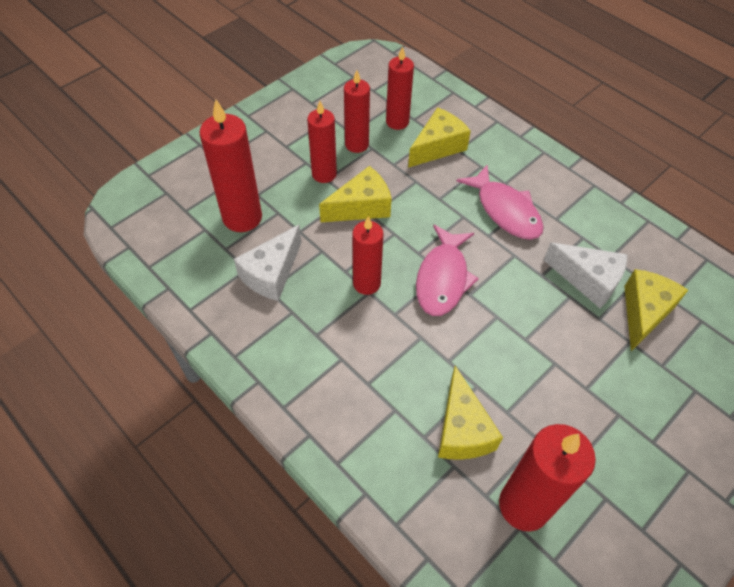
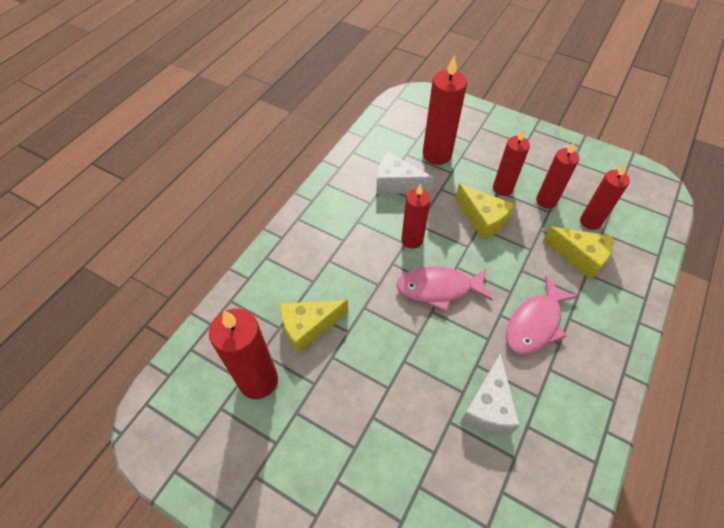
camera: 75 degrees right, 0 degrees up
yellow cheese [624,269,688,351] -> none

